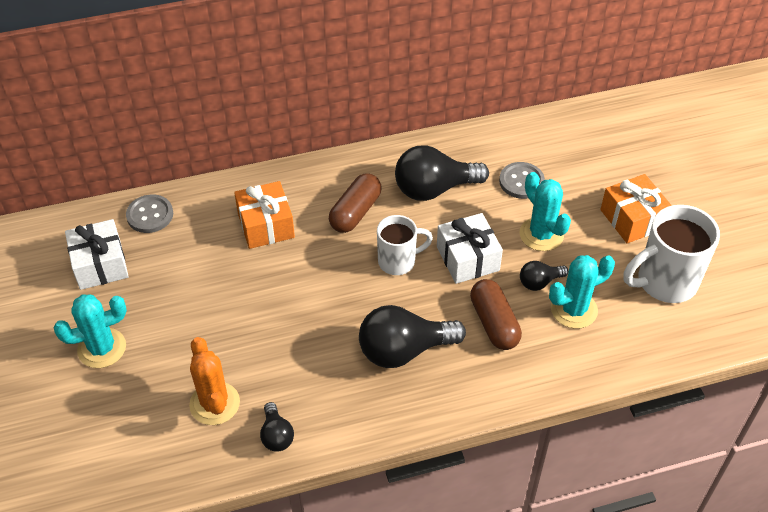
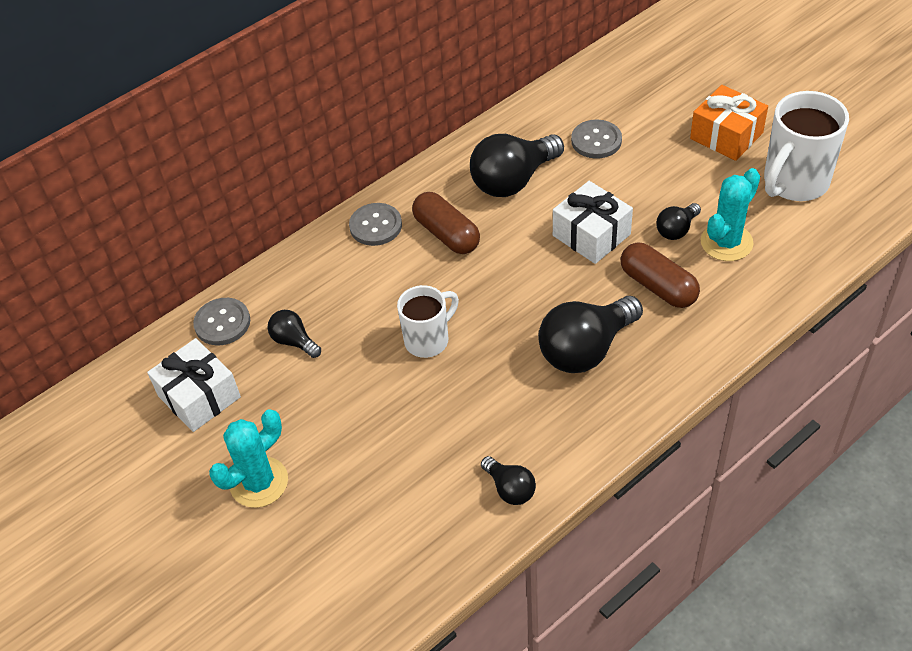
camera: 20 degrees left, 0 degrees up
orange cactus [189,337,240,425] -> none
orange gift [234,181,295,249] -> none
brown capsule [329,173,382,233] -> brown capsule turned 45 degrees counterclockwise [412,192,480,254]
white mug [377,215,433,275] -> white mug moved to [397,285,459,358]
turquoise cactus [520,172,571,251] -> none
none -> black light bulb [268,310,321,358]
none -> grey button [349,203,402,246]

